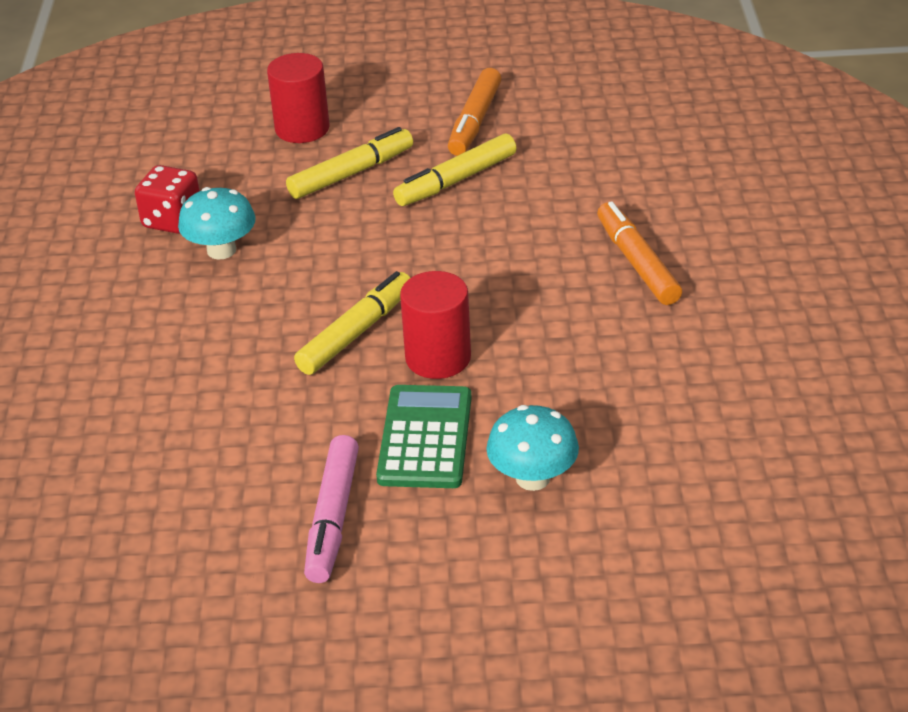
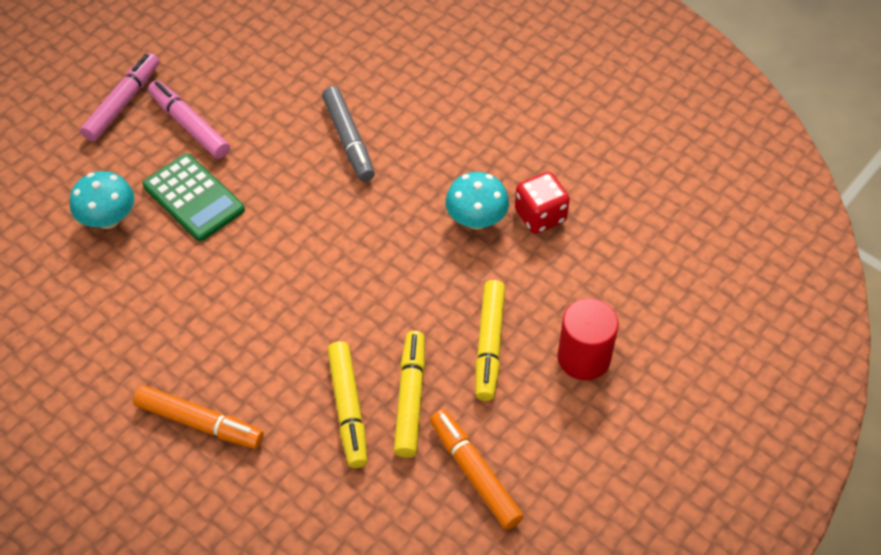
camera: 130 degrees right, 15 degrees up
yellow marker [294,271,410,375] -> yellow marker moved to [327,341,368,468]
red cylinder [400,271,471,379] -> none
none -> pink marker [80,53,159,141]
none -> grey marker [322,86,375,182]

